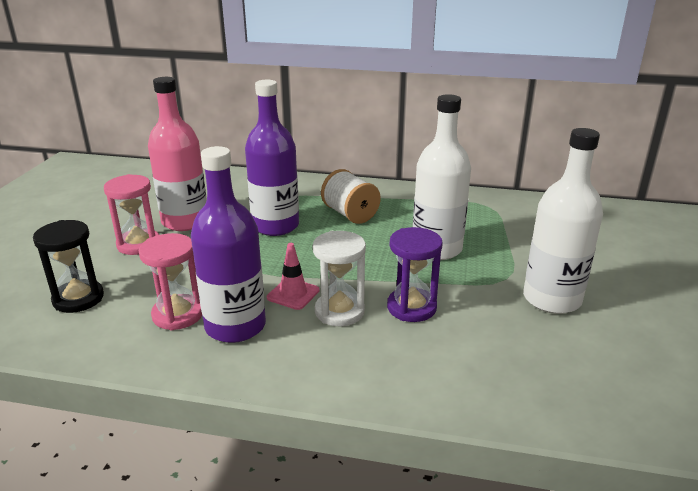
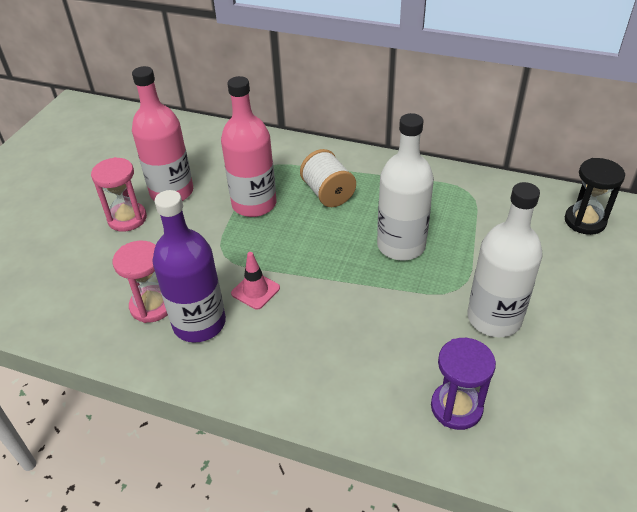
camera: 10 degrees right, 15 degrees up
black hourglass [33,220,104,313] -> black hourglass moved to [565,158,625,235]
purple bottle [245,80,299,236] -> pink bottle [221,76,276,217]
white hourglass [313,231,366,326] -> none
purple hourglass [387,227,442,322] -> purple hourglass moved to [431,338,496,430]

